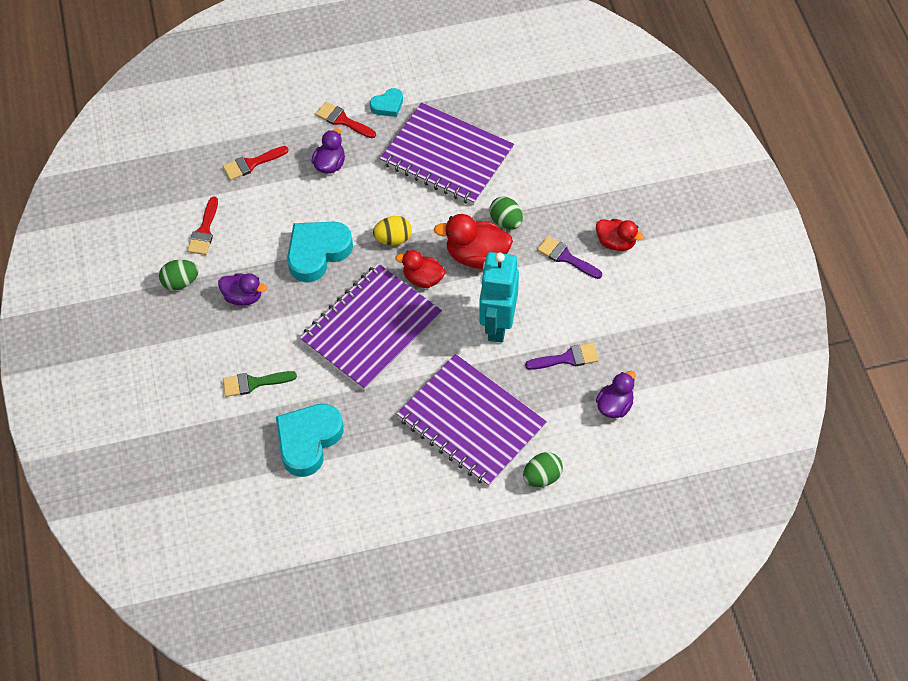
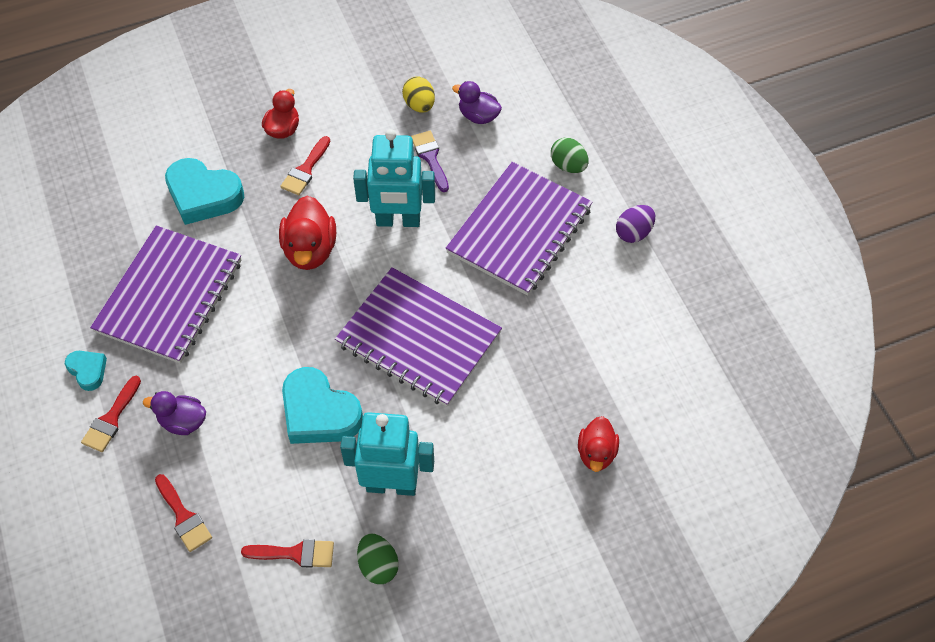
camera: 100 degrees left, 0 degrees up
purple duck [218,273,267,305] -> turquoise robot [340,412,434,496]
green brush [223,371,297,397] -> none
turquoise heart [276,404,344,477] -> turquoise heart moved to [165,158,244,225]
yellow egg [373,216,412,245] -> yellow egg moved to [402,76,435,113]
red duck [396,250,445,288] -> red duck moved to [578,416,619,472]
green egg [490,197,523,230] -> none
purple brush [537,236,602,279] -> red brush [280,136,330,195]
none -> purple egg [616,205,655,243]

